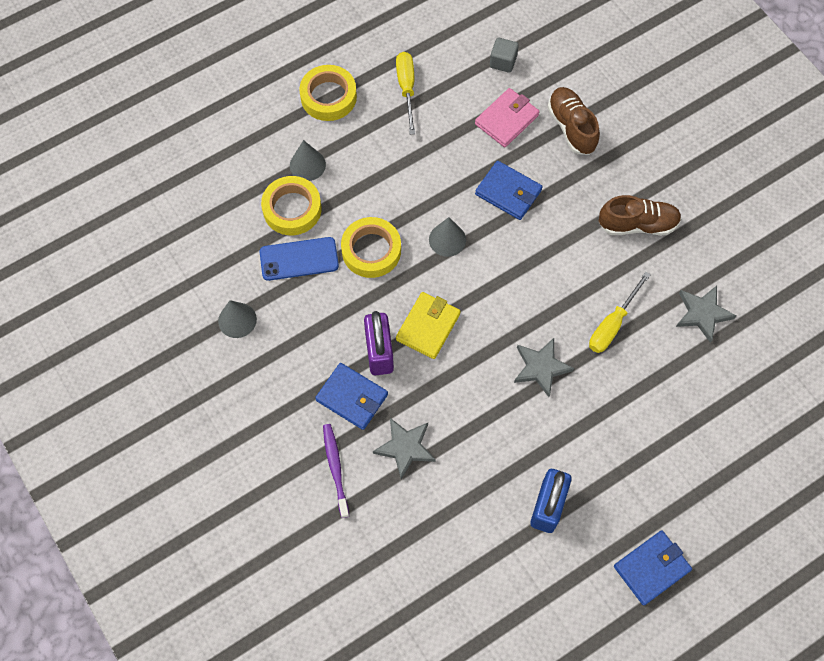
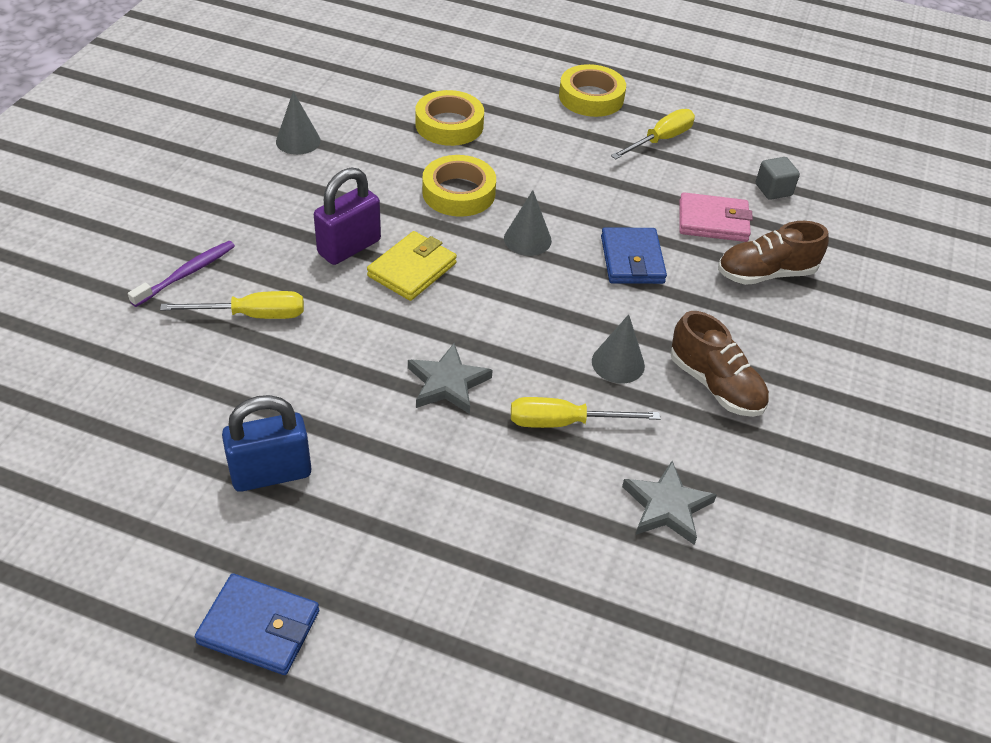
camera: 50 degrees right, 20 degrees down
blue phone [260,237,339,281] -> none
grey cone [290,140,326,181] -> grey cone moved to [592,314,645,384]
blue wallet [315,363,388,430] -> none
grey star [373,418,436,479] -> yellow screwdriver [160,291,304,319]
yellow wallet [396,292,461,359] -> yellow wallet turned 45 degrees counterclockwise [367,231,457,301]
brown shoe [547,87,600,155] -> brown shoe turned 135 degrees counterclockwise [718,221,829,285]

